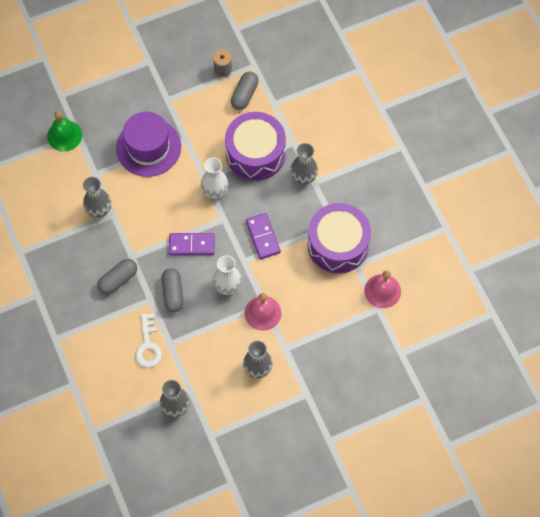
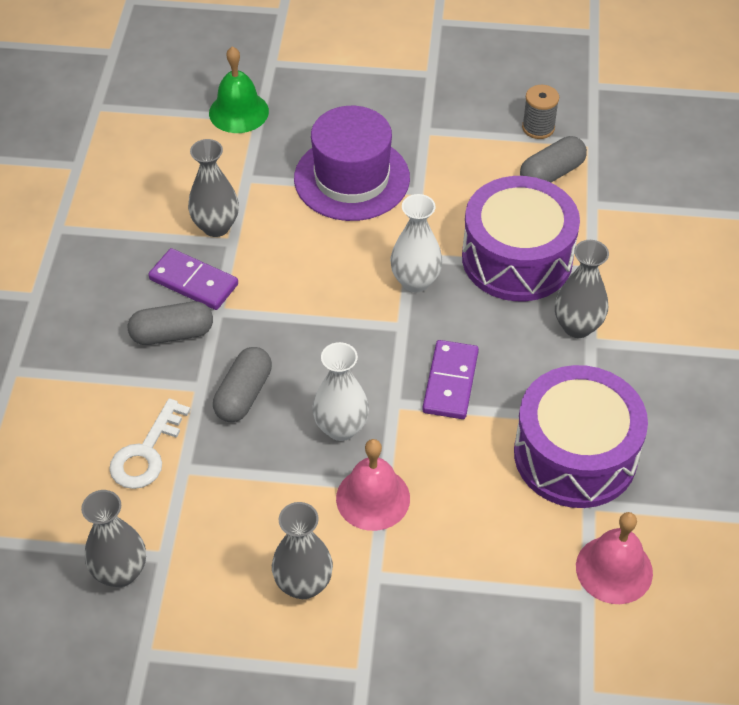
camera: 30 degrees right, 15 degrees down
purple domino [169,233,215,255] -> purple domino moved to [148,248,238,310]

